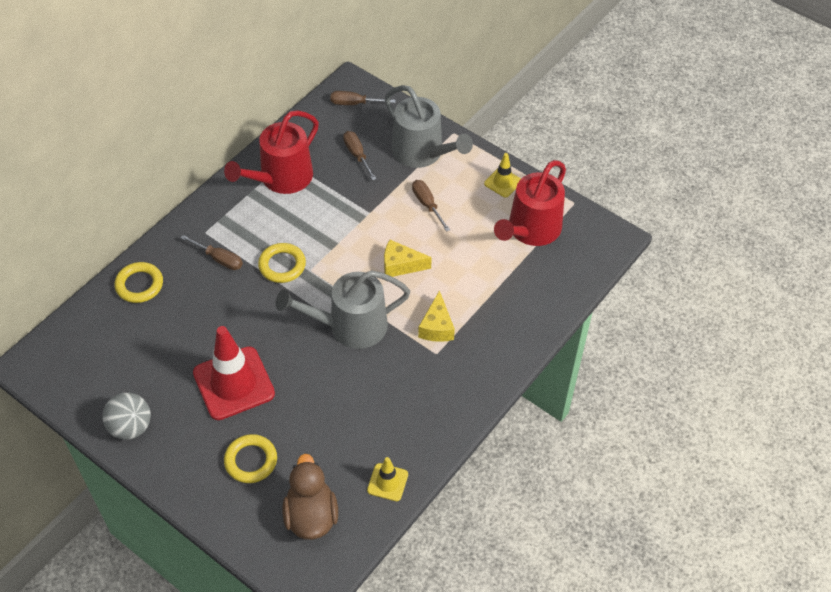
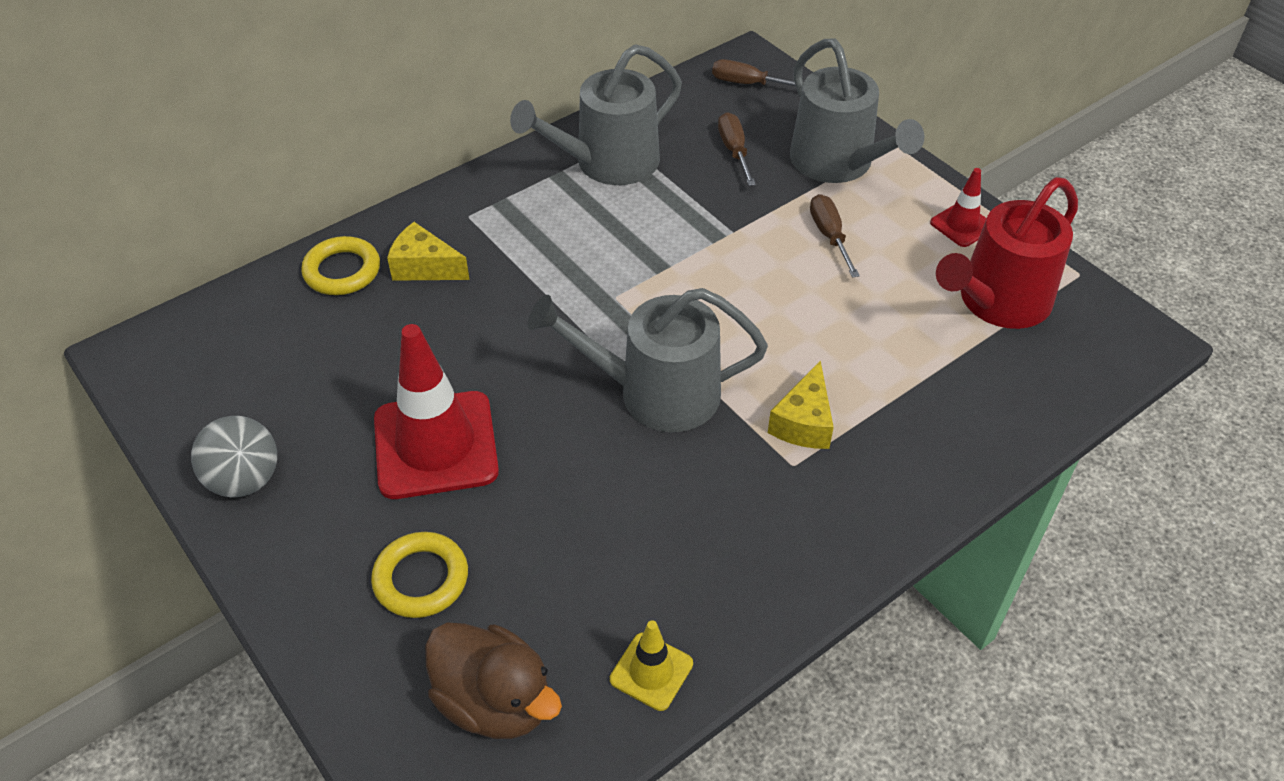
camera: 15 degrees right, 5 degrees down
brown screwdriver [180,235,243,270] -> none
red watering can [224,110,319,194] -> grey watering can [510,44,682,185]
yellow ring [258,243,306,283] -> none
brown duck [282,454,338,540] -> brown duck turned 120 degrees clockwise [425,622,562,739]
yellow cheese [384,240,432,277] -> yellow cheese moved to [387,222,470,281]
yellow traffic cone [484,153,521,197] -> red traffic cone [930,168,986,247]

